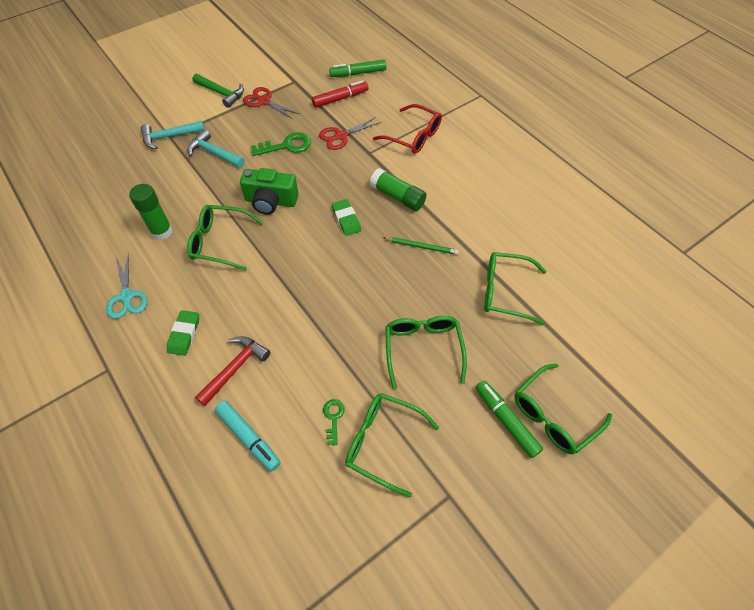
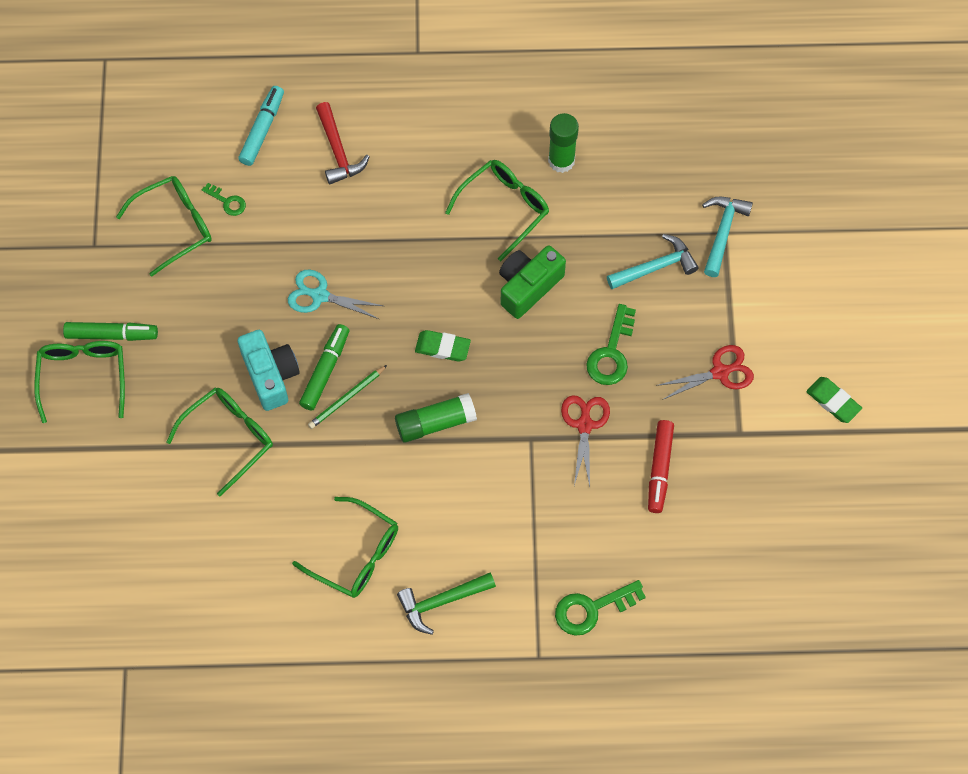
camera: 125 degrees right, 10 degrees up
turquoise scissors [106,253,147,319] -> turquoise scissors moved to [288,269,383,319]
green eraser [167,310,199,356] -> green eraser moved to [806,377,862,423]
green hammer [192,74,244,108] -> green hammer moved to [397,573,496,635]
turquoise marker [215,401,281,472] -> turquoise marker turned 120 degrees clockwise [238,86,284,166]
green marker [329,60,386,77] -> green marker moved to [299,324,349,410]
red glasses [373,104,442,154] -> none
green glasses [386,316,467,389] -> green glasses moved to [292,497,398,598]
none -> turquoise camera [237,330,300,411]
none -> green key [555,580,646,636]

